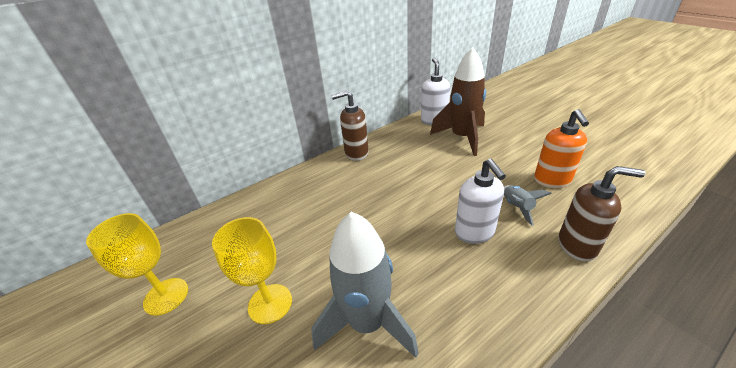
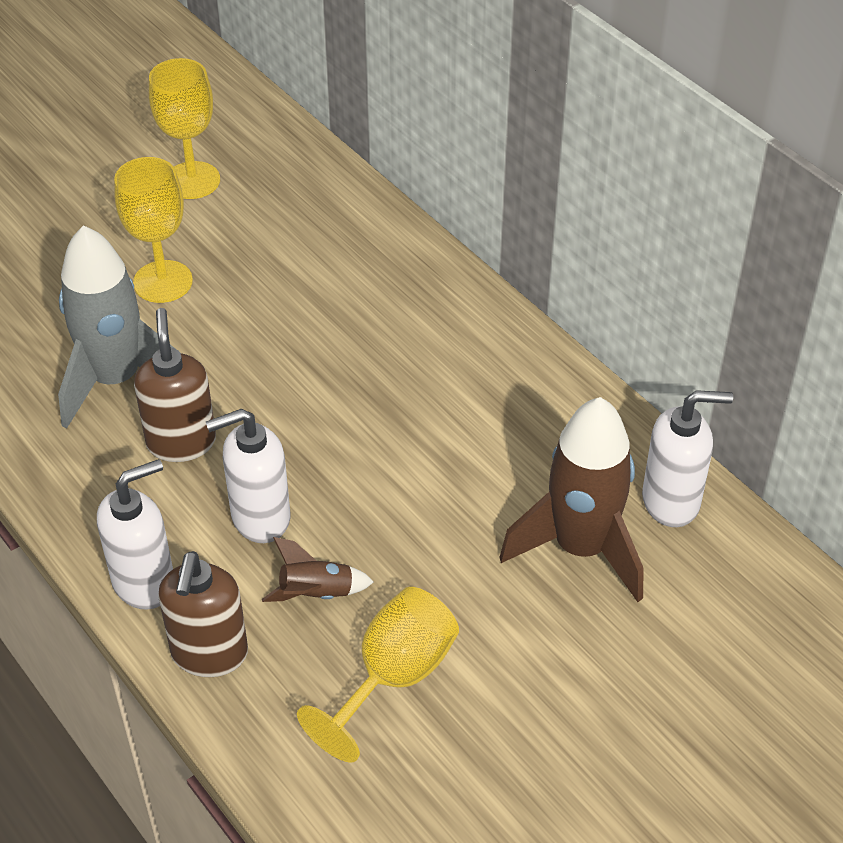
camera: 85 degrees right, 10 degrees up
brown soap dispenser [332,90,369,161] -> brown soap dispenser moved to [134,308,216,462]
grey rocket [504,185,552,226] -> brown rocket [262,537,374,602]
orange soap dispenser [534,109,589,188] -> yellow goblet [297,587,459,763]
none -> white soap dispenser [97,459,173,610]

